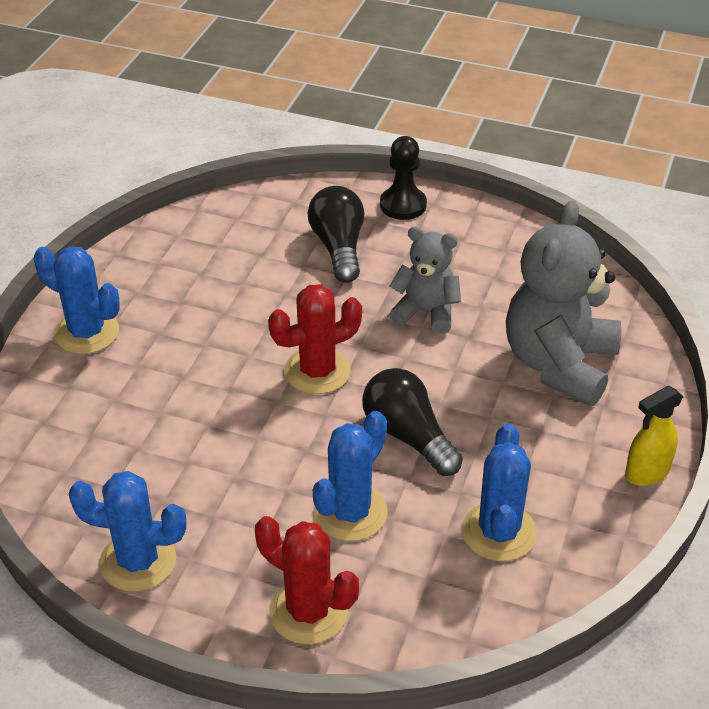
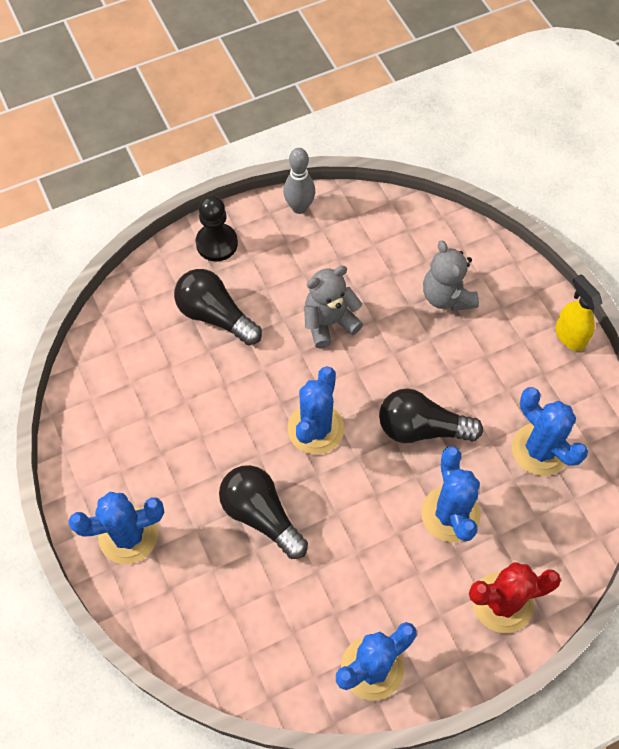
camera: 45 degrees left, 20 degrees up
red cactus [268,284,362,394] -> blue cactus [287,366,344,455]
grey teddy bear [506,200,621,407] -> grey teddy bear [423,240,479,311], size x0.58
yellow spray bottle [625,386,683,486] -> yellow spray bottle turned 135 degrees clockwise [555,274,602,351]
none -> black light bulb [219,465,308,559]
none -> grey bowling pin [283,148,315,214]

